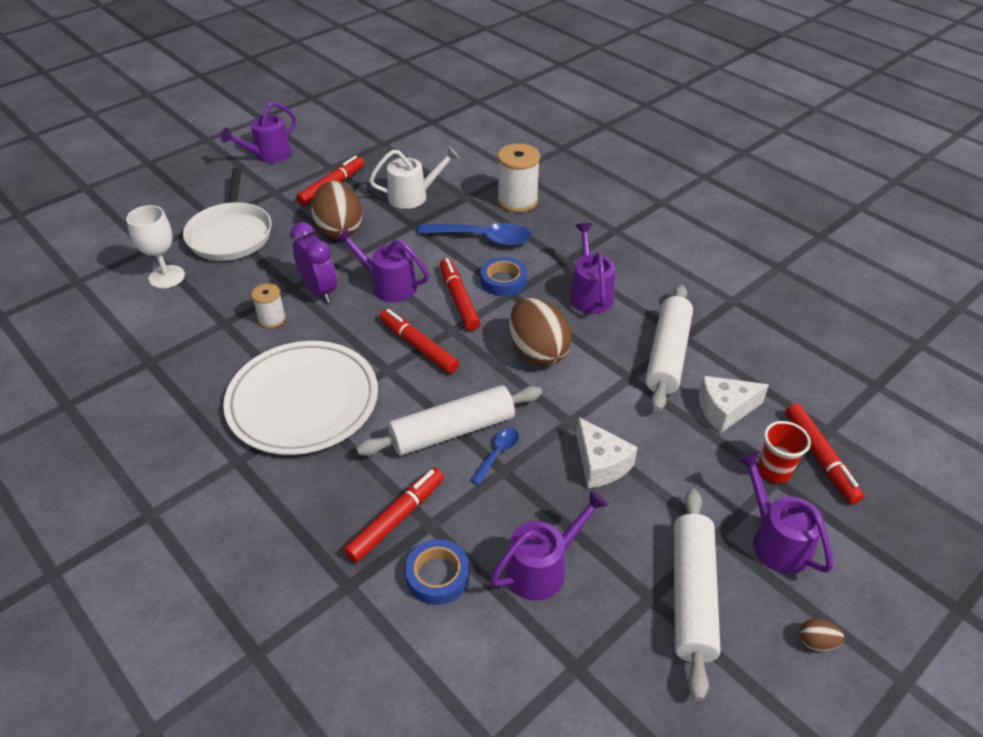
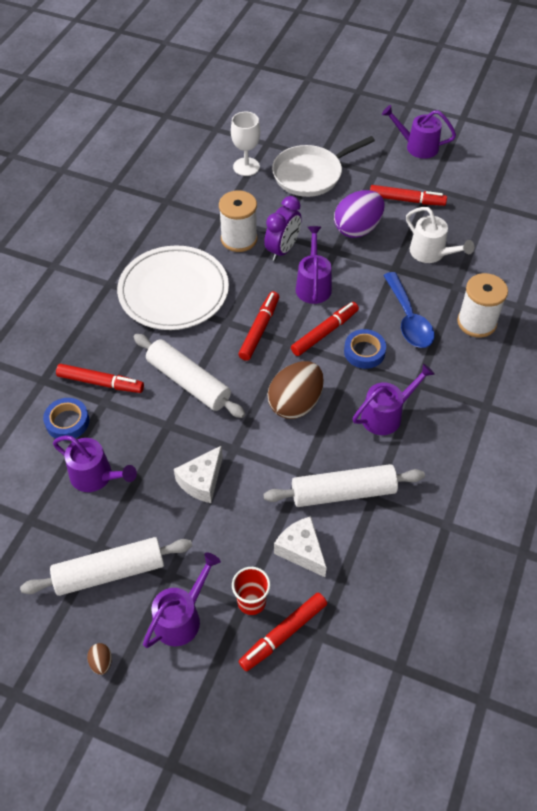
camera: 65 degrees right, 10 degrees up
white spool [251,283,286,328] -> white spool [219,190,257,252], size x1.75
brown egg [311,181,363,239] -> purple egg [334,190,385,238]
blue spoon [470,428,519,485] -> none

